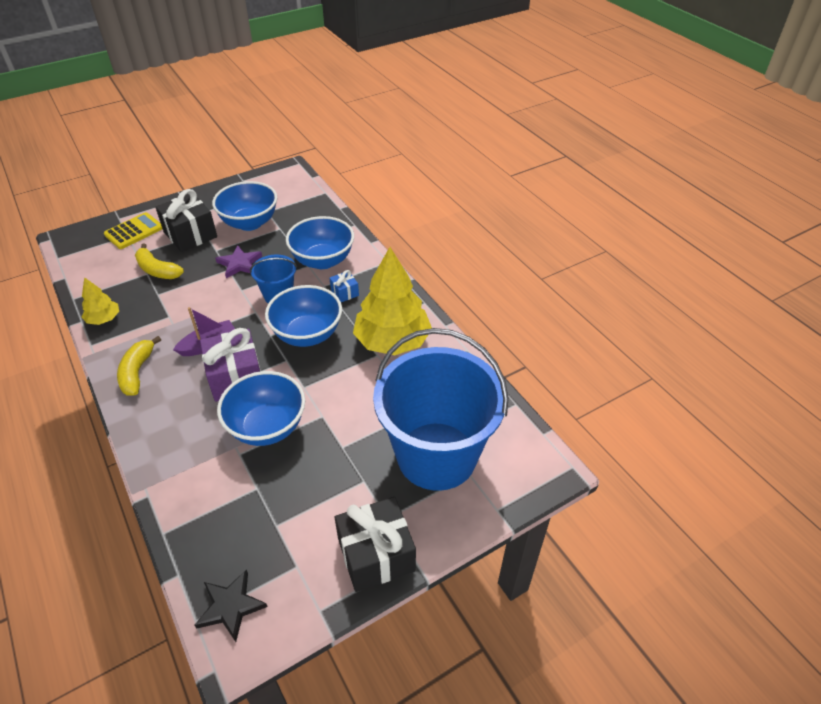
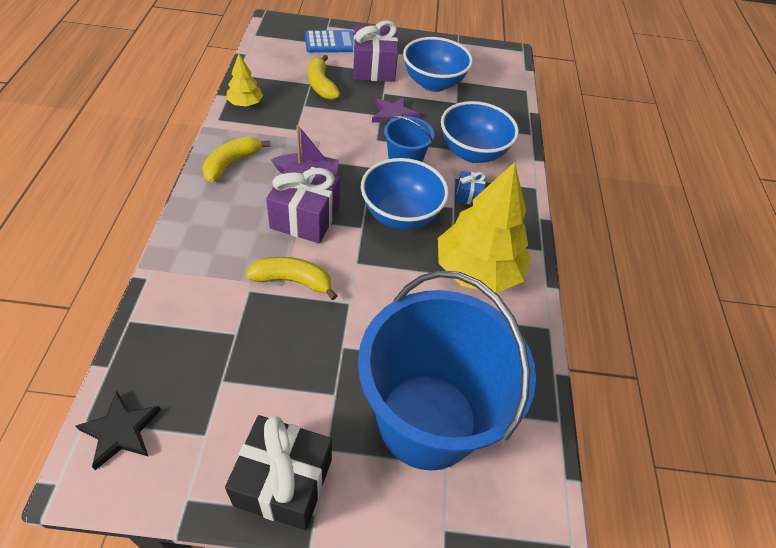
camera: 30 degrees right, 5 degrees up
yellow calculator [104,212,162,249] -> blue calculator [305,30,354,53]
black gift [156,189,217,252] -> purple gift [353,20,398,82]
blue bowl [217,371,305,446] -> yellow banana [246,257,338,300]

